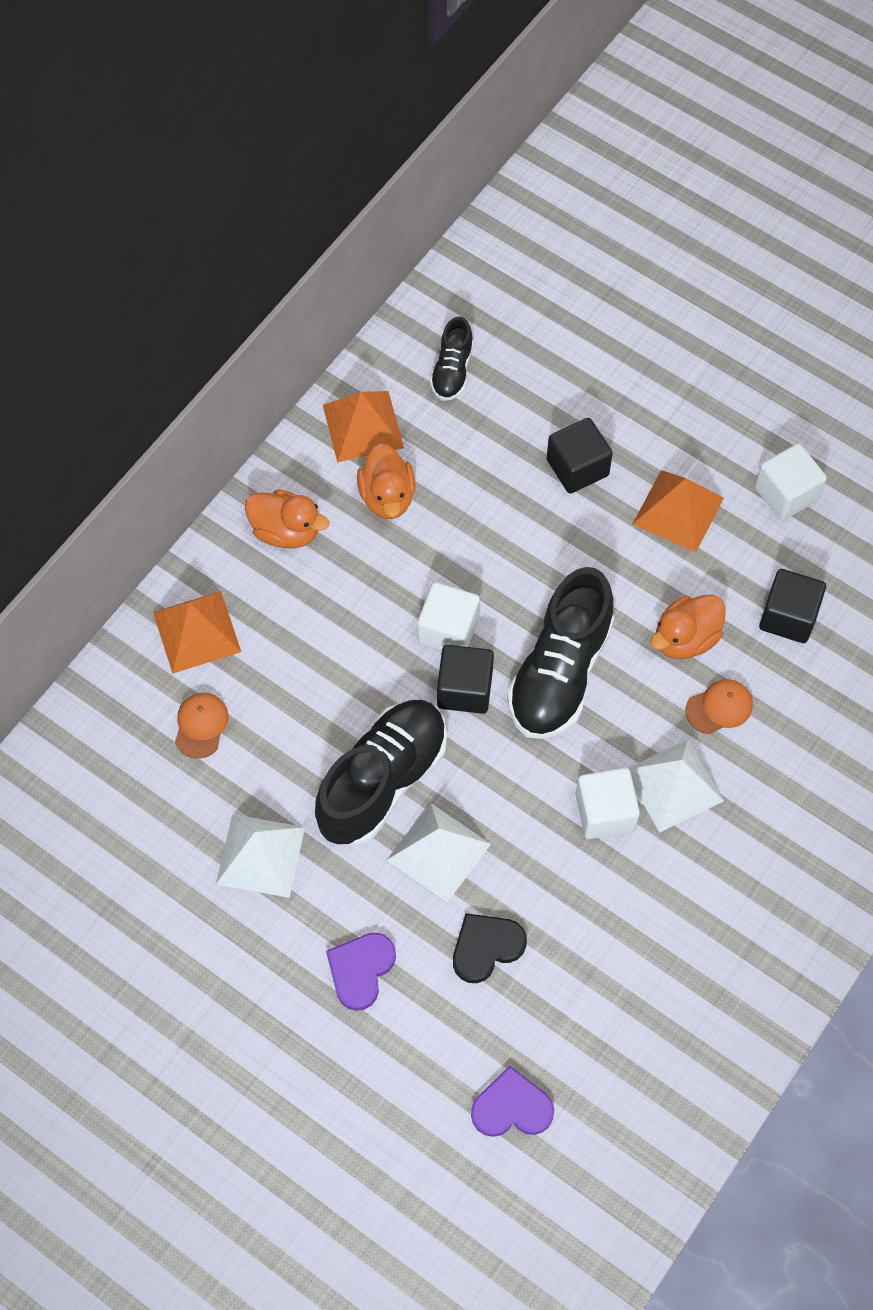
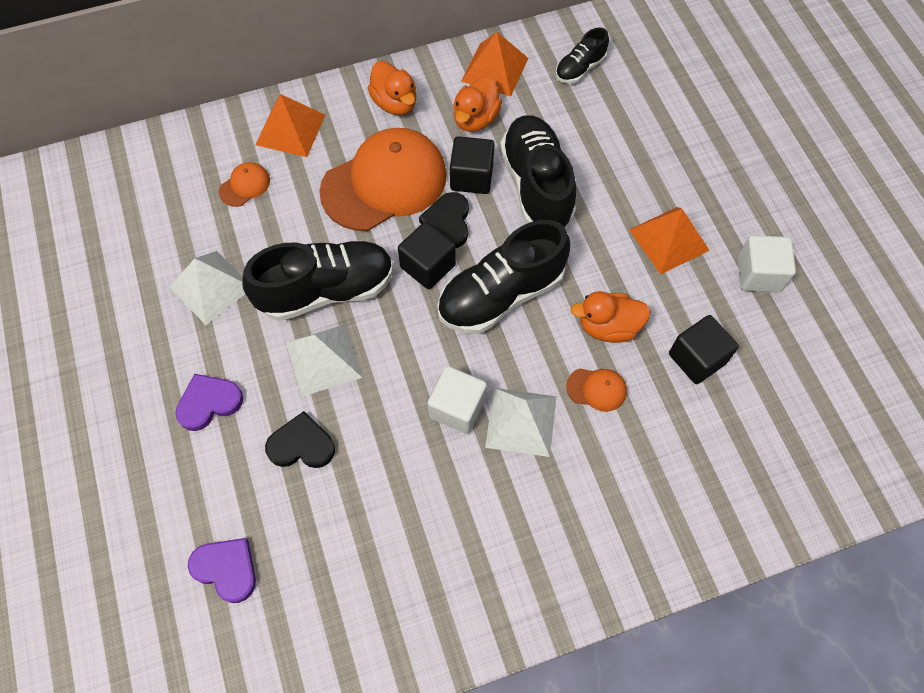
camera: 35 degrees right, 0 degrees up
white cube [417,582,480,651] -> black heart [419,192,469,248]
black cube [547,418,613,494] -> black cube moved to [450,136,494,194]
none -> orange cap [320,128,447,231]
none -> black shoe [500,115,576,227]

